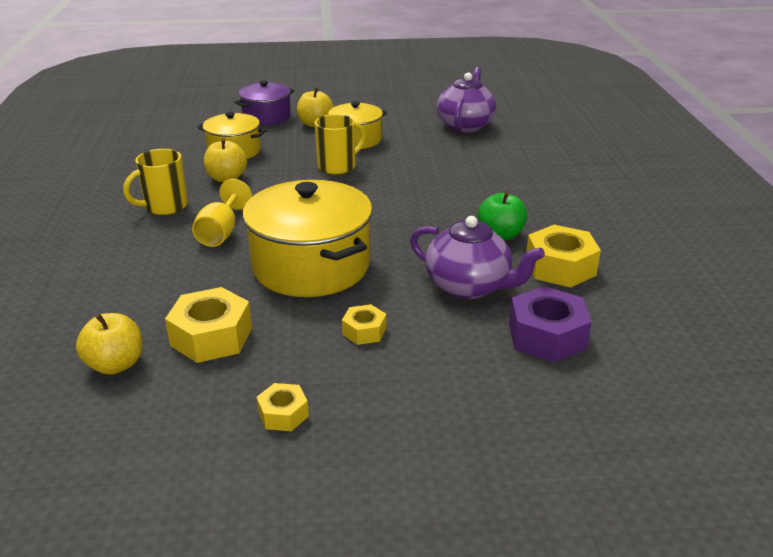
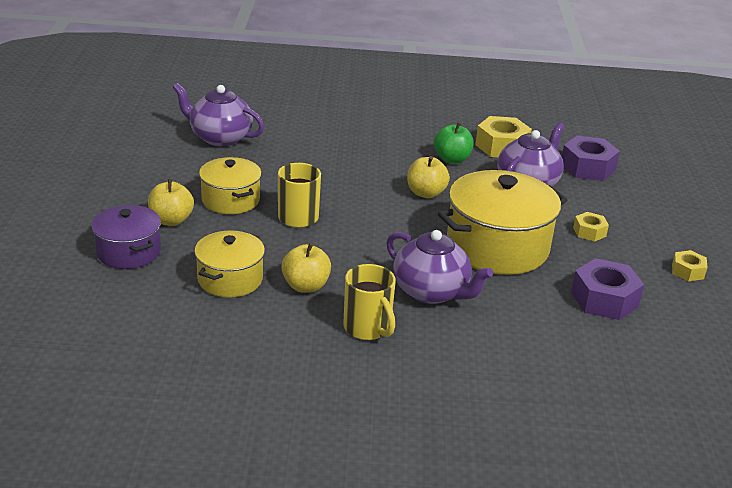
camera: 85 degrees left, 0 degrees up
yellow apple [76,313,142,375] -> yellow apple moved to [407,156,450,198]
yellow nut [165,287,252,363] -> purple nut [571,258,644,320]
yellow goblet [192,179,252,247] -> purple teapot [386,230,493,304]

